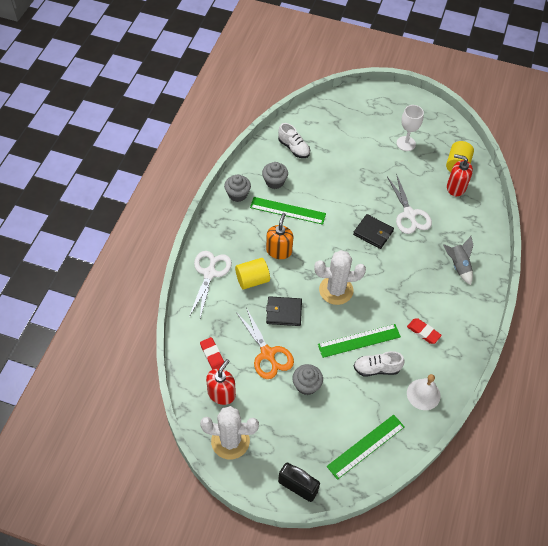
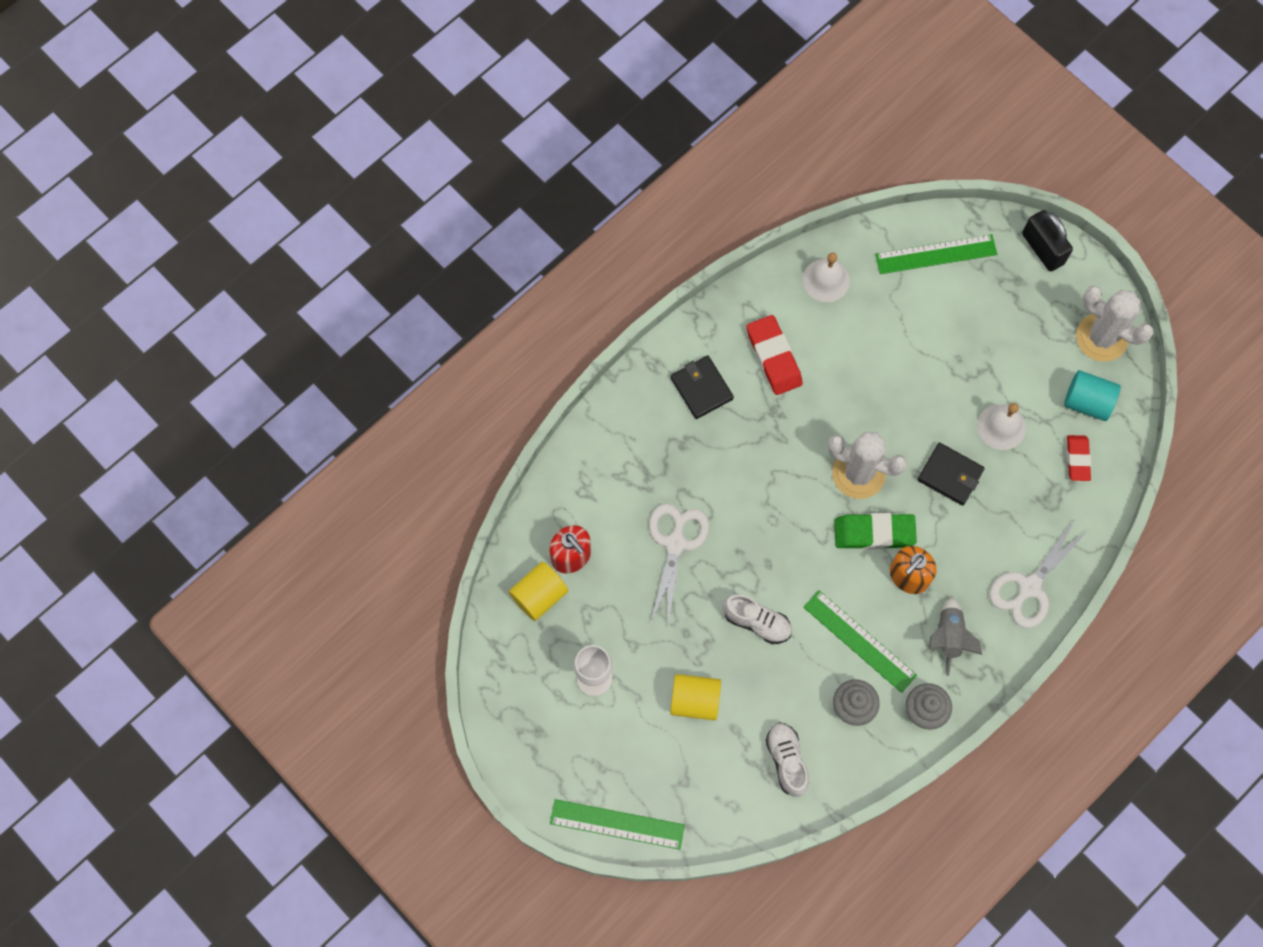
camera: 150 degrees left, 15 degrees up
red soap dispenser [206,359,236,405] -> turquoise cylinder [1064,370,1121,421]
yellow cylinder [235,258,270,290] -> yellow cylinder moved to [670,674,721,720]
orange scissors [236,308,294,379] -> white bell [977,403,1026,450]
grey cupcake [292,364,323,395] -> none
green ruler [318,324,401,358] -> green ruler moved to [550,799,685,850]
black wallet [353,214,394,249] -> black wallet moved to [671,355,734,419]
white shoe [353,351,405,377] -> white shoe moved to [723,594,792,644]
red eraser [407,318,442,344] -> red eraser [747,315,803,395], size x1.56
grey rocket [443,236,473,285] -> grey rocket moved to [929,597,982,676]
none -> green eraser [834,513,917,549]

